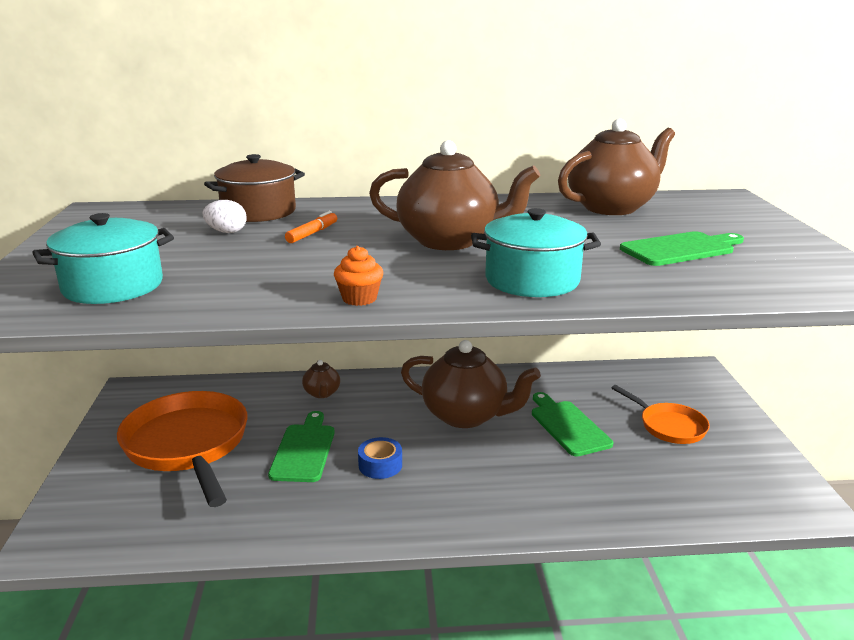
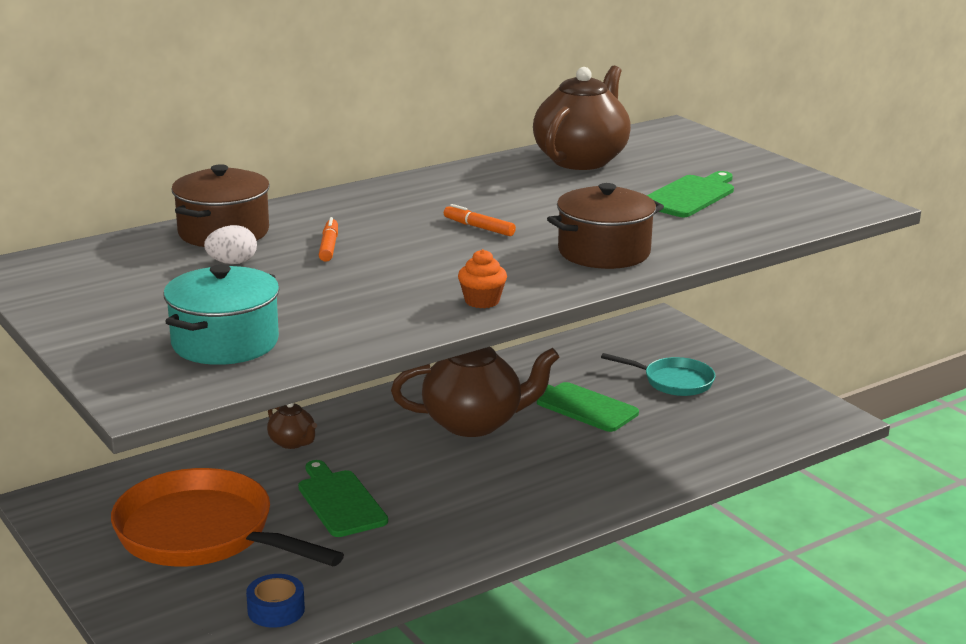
camera: 30 degrees left, 0 degrees up
blue tape [358,437,402,479] -> blue tape moved to [246,574,305,628]
brown teapot [369,140,541,250] -> orange marker [444,204,516,236]
turquoise pot [471,208,601,297] -> brown pot [547,183,664,269]
orange pan [612,385,710,444] -> turquoise pan [601,353,715,396]

